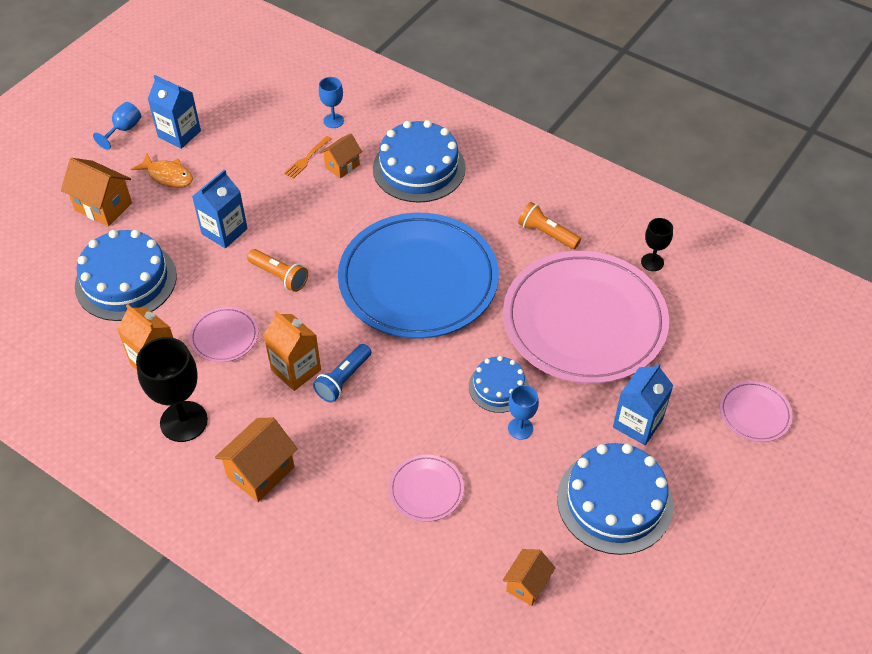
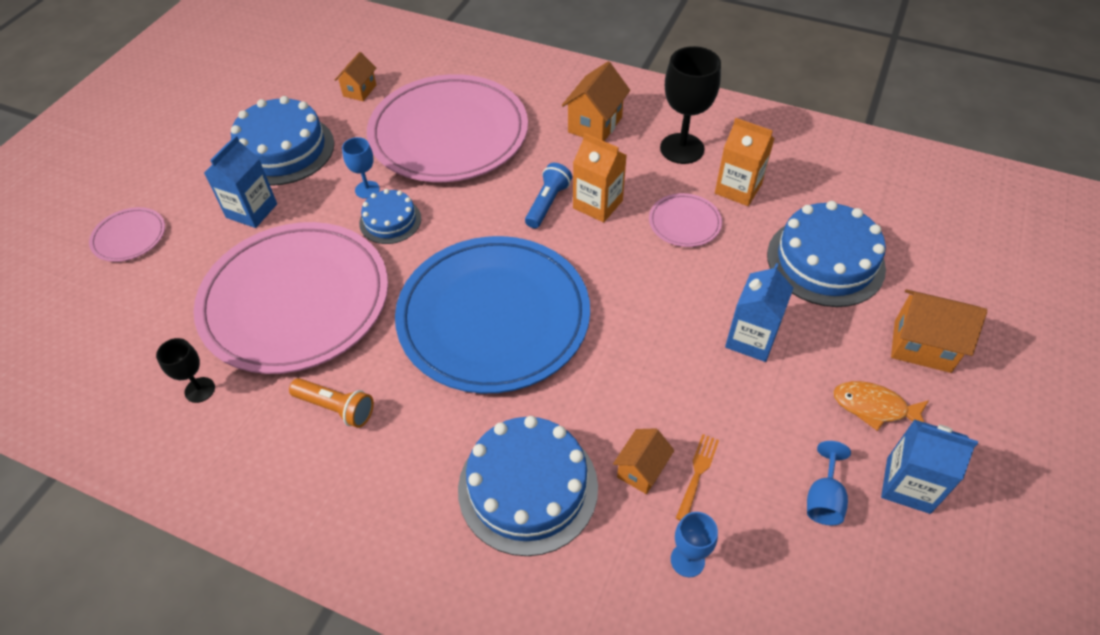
camera: 170 degrees right, 0 degrees up
blue goblet [93,102,141,150] -> blue goblet moved to [807,441,851,525]
orange flashlight [247,249,308,292] -> none
pink plate [389,455,464,522] -> pink plate [367,74,528,182], size x2.43

